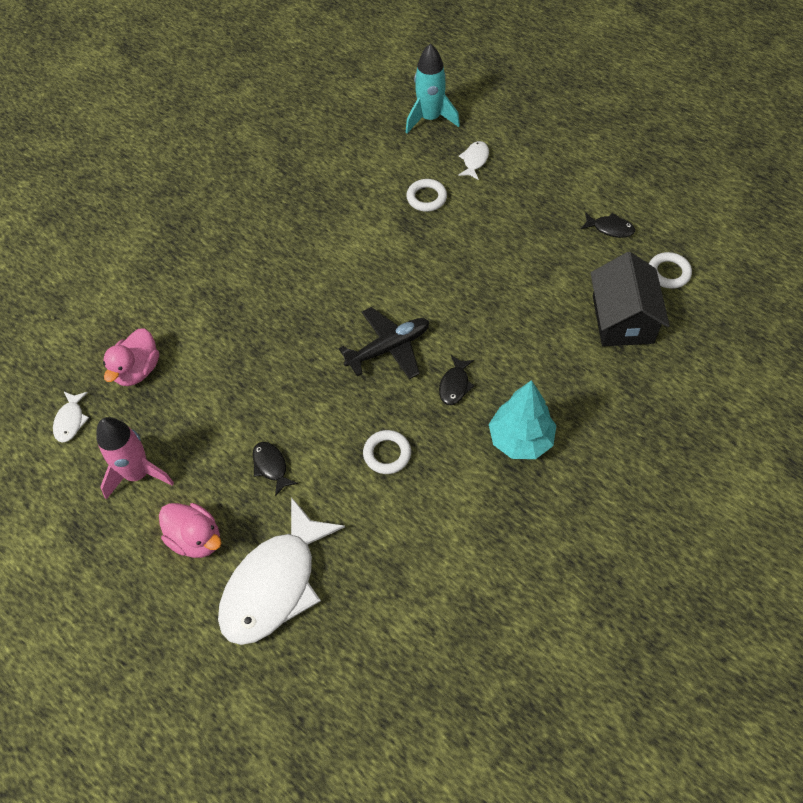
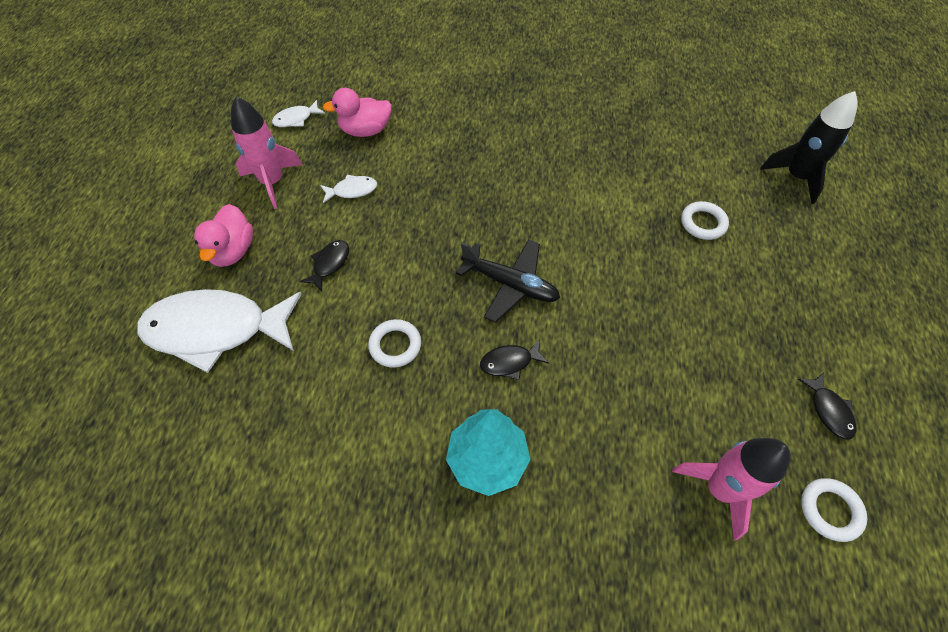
camera: 55 degrees right, 0 degrees up
turquoise rocket [406,43,460,133] -> black rocket [760,91,858,204]
white fish [458,141,489,180] -> white fish moved to [320,175,377,203]
black house [591,252,670,346] -> pink rocket [672,438,791,540]

